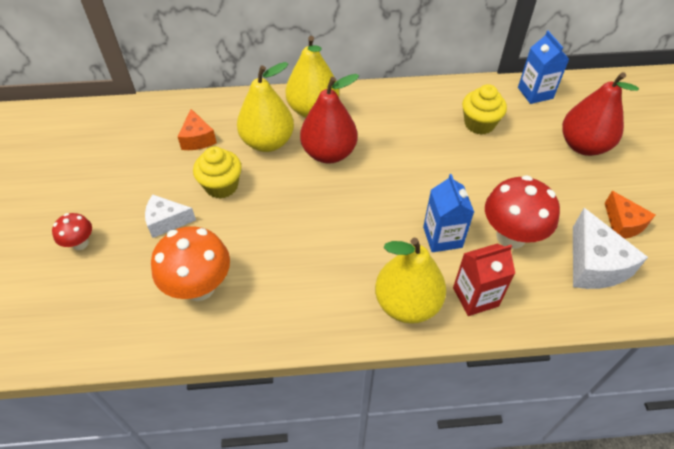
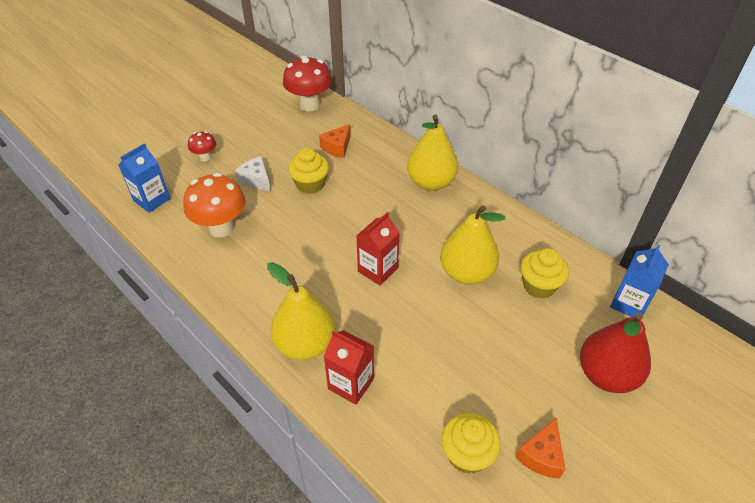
camera: 50 degrees right, 5 degrees down
yellow pear [237,62,294,152] -> yellow pear moved to [440,205,505,285]
red pear [300,74,359,164] -> none
blue carton [423,174,474,252] -> blue carton moved to [118,143,170,213]
red mushroom [485,175,560,249] -> red mushroom moved to [283,56,332,111]
white cheese [573,208,648,289] -> yellow cupcake [441,413,501,474]
none -> red carton [357,212,400,286]

